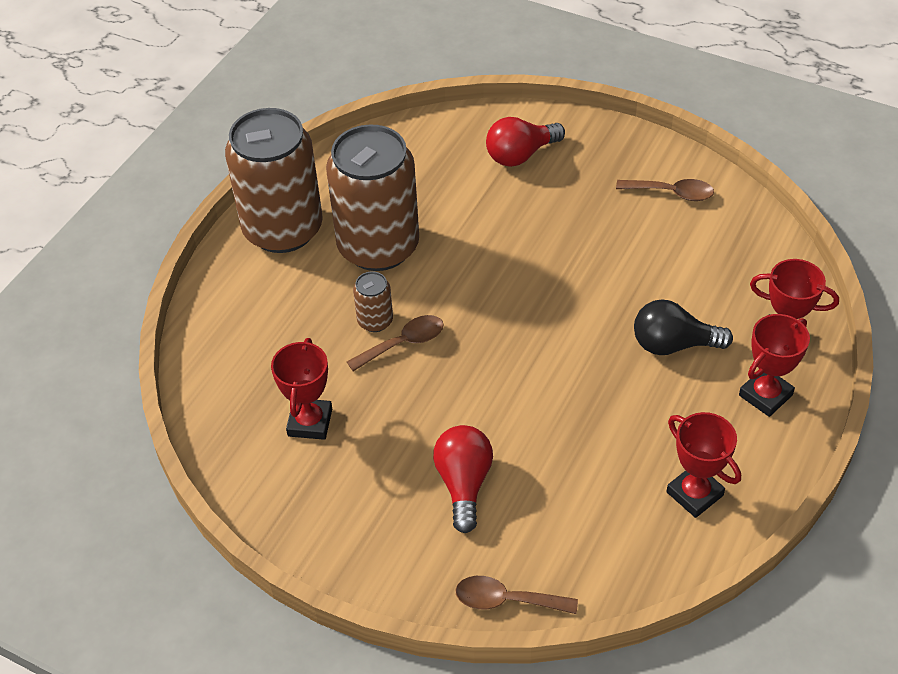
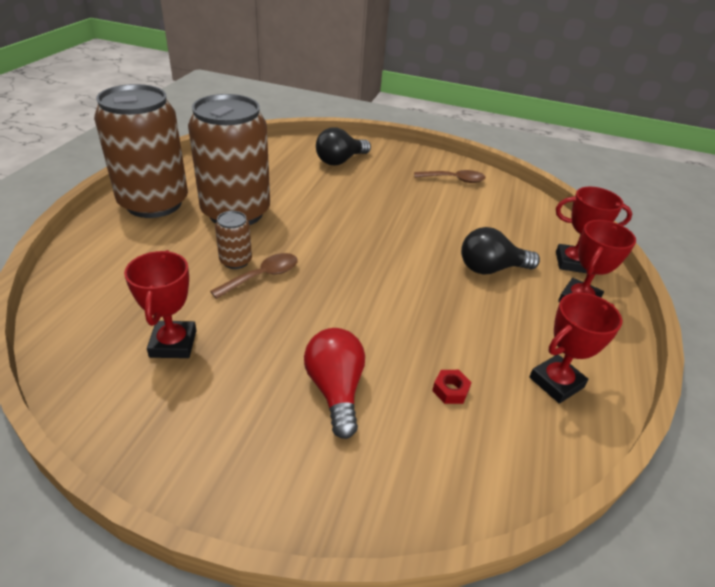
camera: 15 degrees left, 10 degrees down
brown spoon [455,576,578,614] -> none
red light bulb [486,117,565,167] -> black light bulb [316,127,371,165]
red trophy [666,412,741,518] -> red trophy turned 75 degrees counterclockwise [529,293,622,404]
none -> red nut [432,370,472,404]

